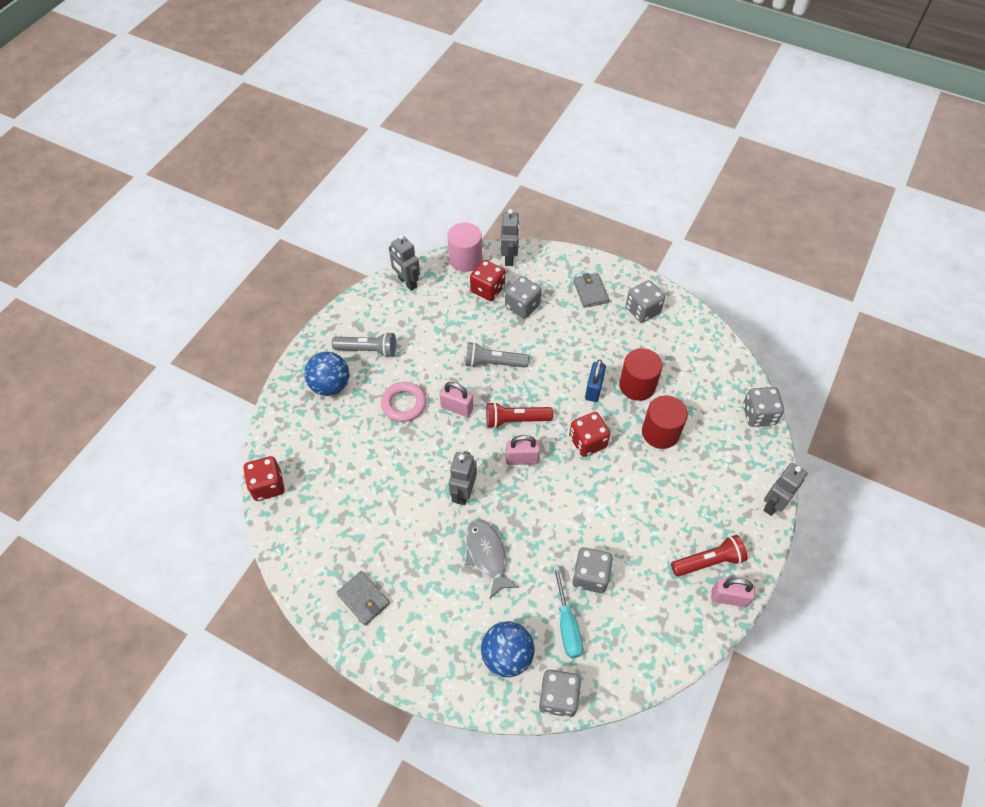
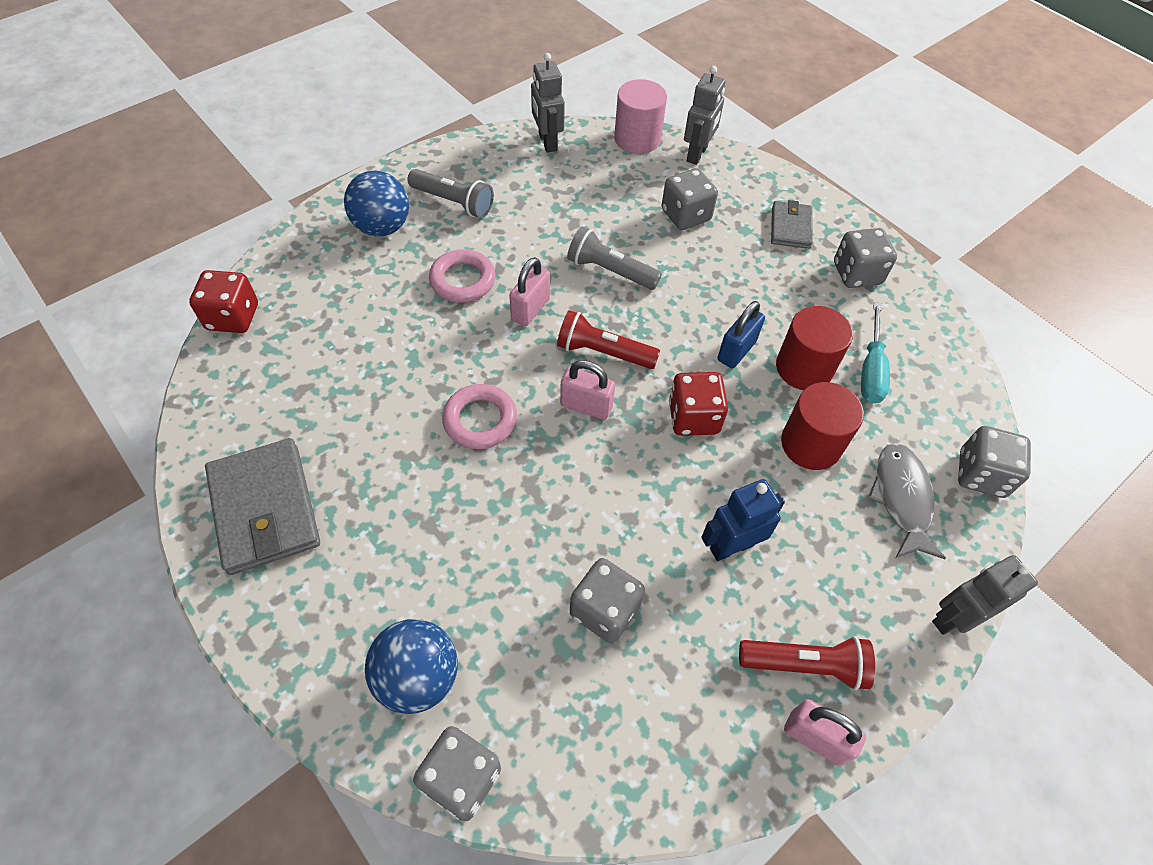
camera: 20 degrees right, 0 degrees up
grey wallet [336,571,390,626] -> grey wallet [205,438,320,575], size x1.76
pink padlock [440,382,473,417] -> pink padlock turned 75 degrees clockwise [509,257,550,326]
grey robot [449,451,477,505] -> pink ring [442,384,517,449]
grey fish [465,519,519,598] -> grey fish moved to [868,443,946,559]
red dice [470,260,505,301] -> none
turquoise screwdriver [553,565,583,658] -> turquoise screwdriver moved to [861,302,890,403]
none -> blue robot [701,479,785,561]

